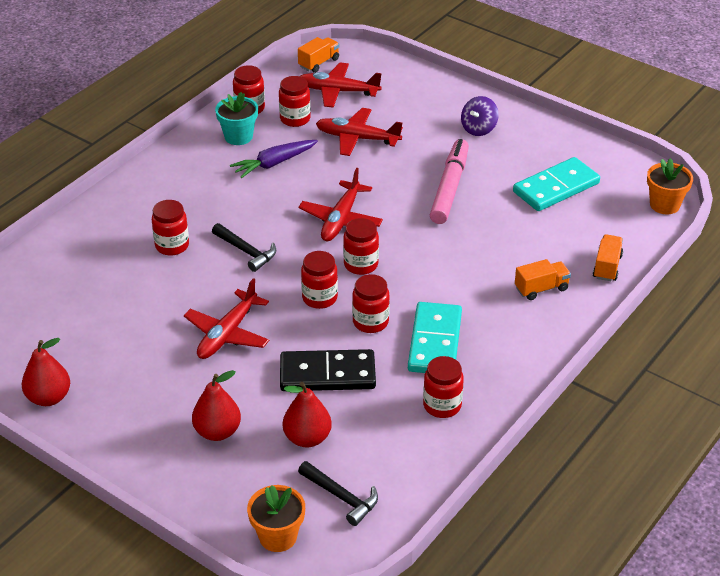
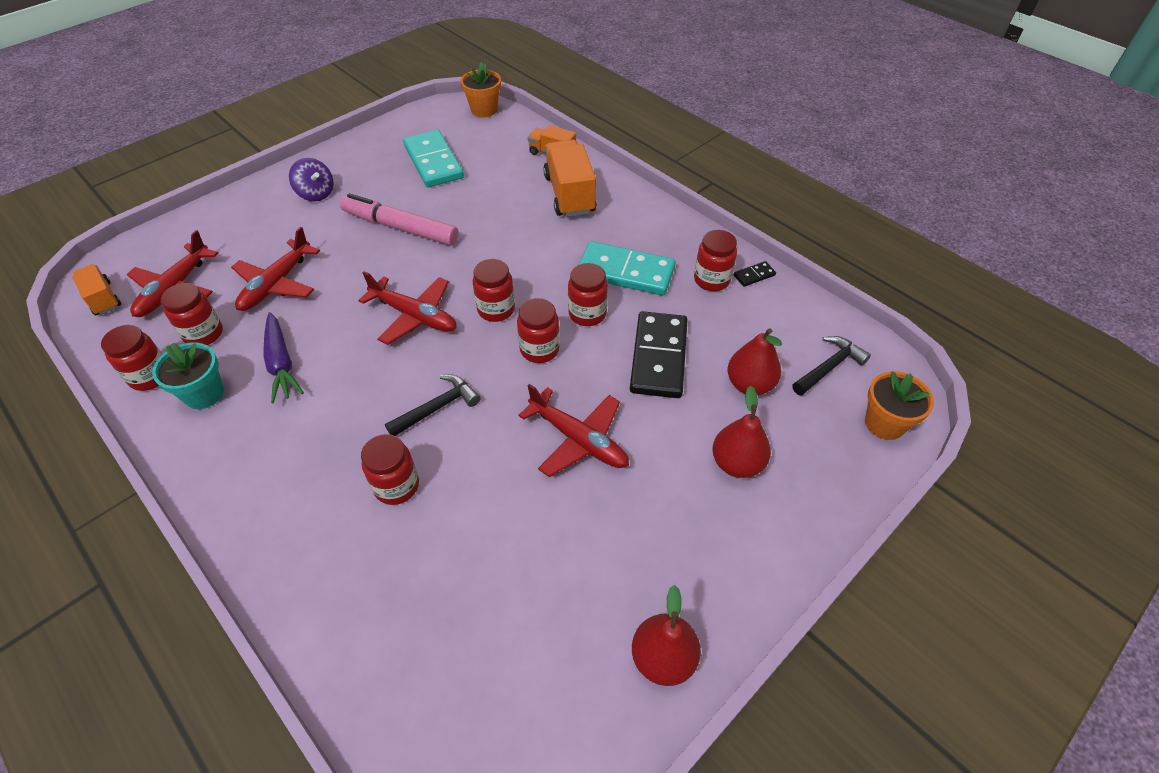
camera: 80 degrees left, 10 degrees up
orange truck [515,259,571,300] -> orange truck [543,140,596,217], size x1.74
none -> black domino [734,261,776,287]

